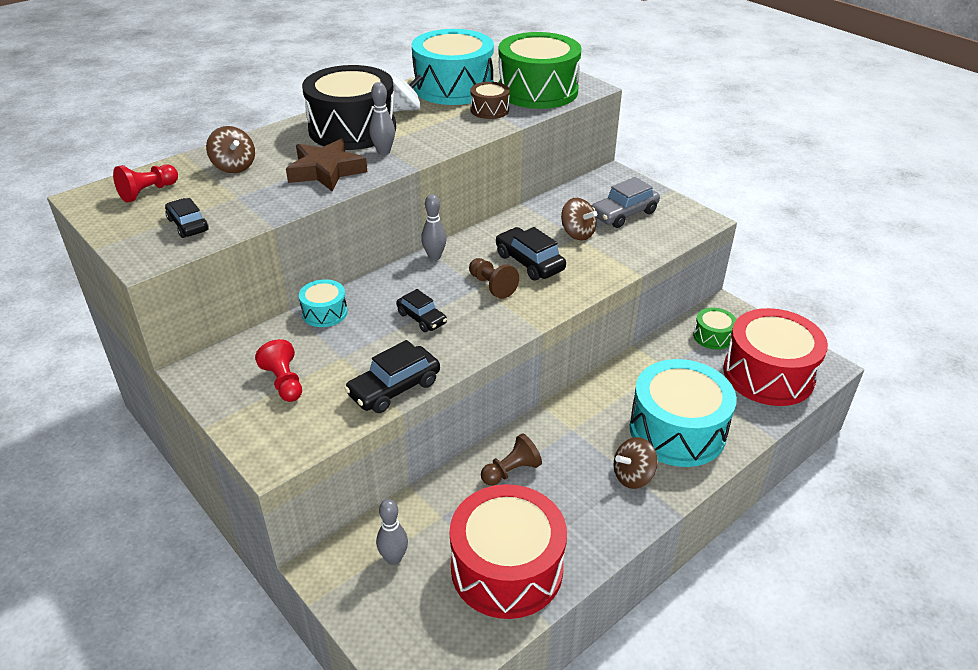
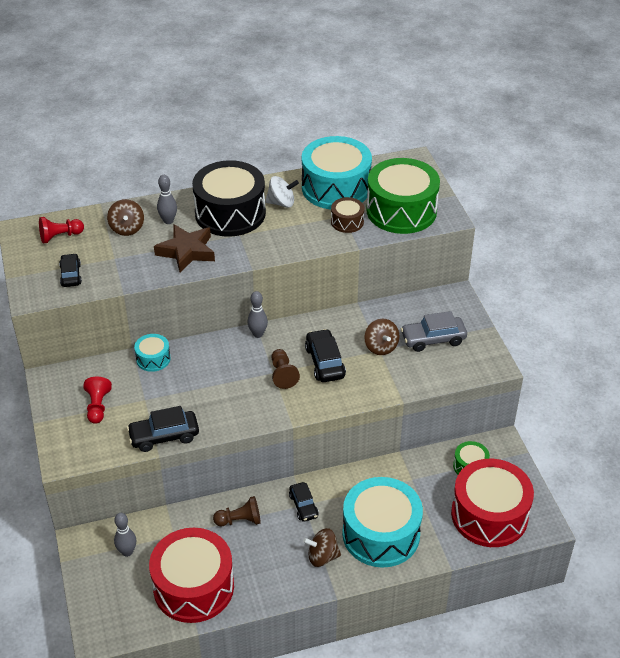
camera: 25 degrees right, 5 degrees up
grey bowling pin [369,82,395,155] -> grey bowling pin moved to [157,175,177,224]
black car [396,289,447,332] -> black car moved to [289,482,319,522]

